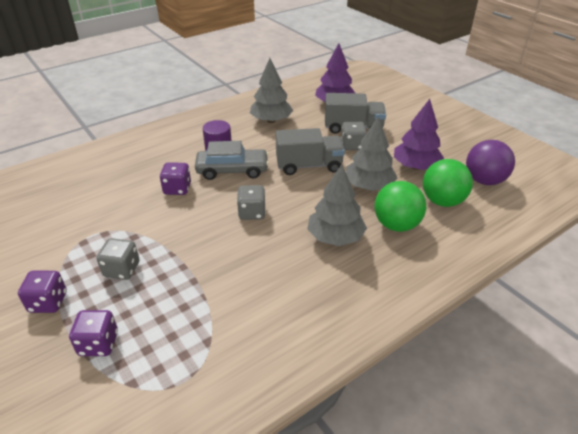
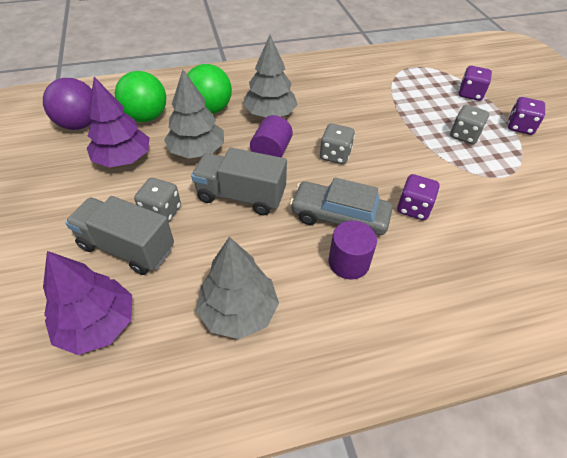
camera: 160 degrees left, 10 degrees up
none -> purple cylinder [250,115,293,158]

